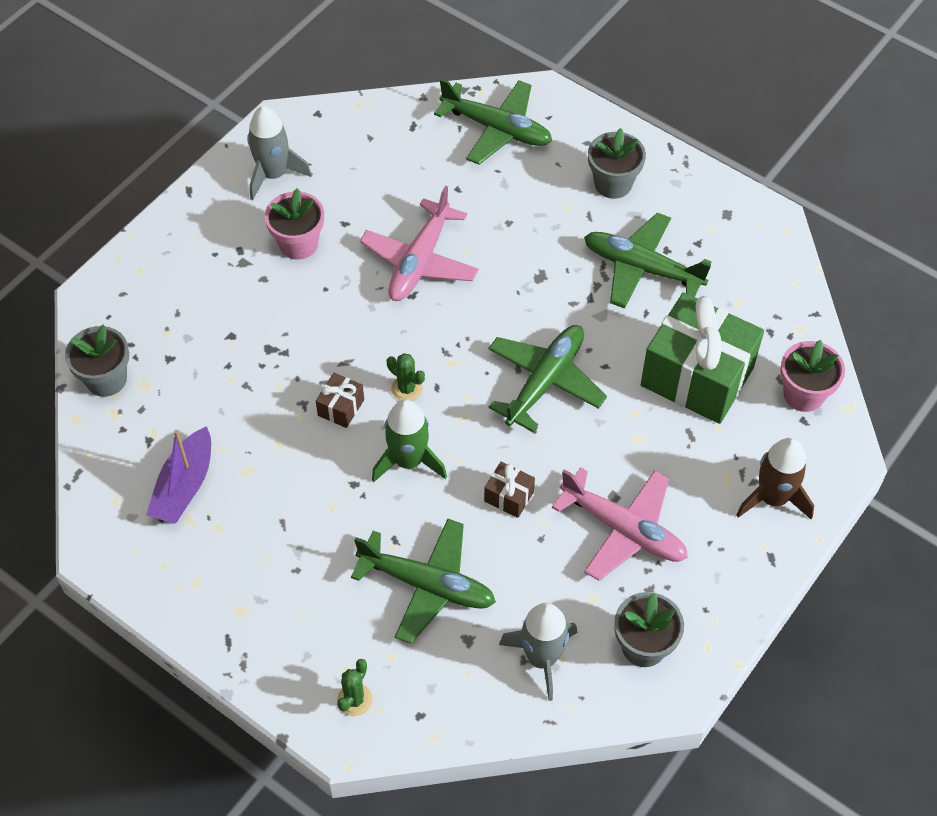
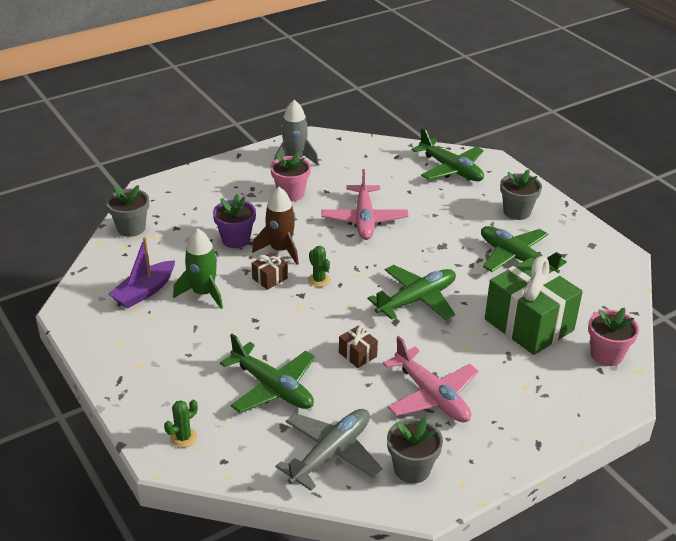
camera: 20 degrees right, 20 degrees down
pink plane [360,186,479,301] -> pink plane turned 45 degrees counterclockwise [321,169,409,240]
green rocket [372,399,447,483] -> green rocket moved to [173,228,223,309]
grey rocket [499,603,577,701] -> grey plane [276,409,382,491]
brown rocket [736,438,814,520] -> brown rocket moved to [252,187,299,265]
none -> purple flower pot [213,194,256,248]

